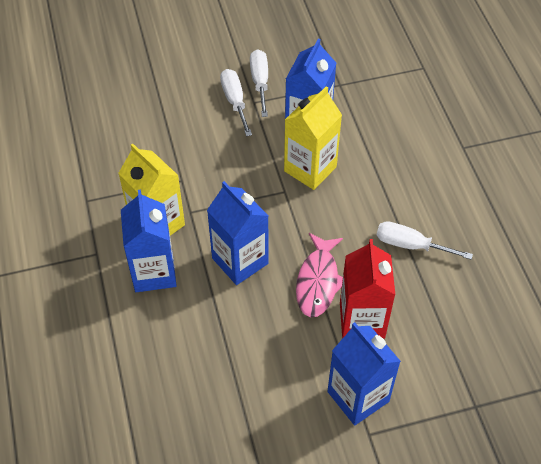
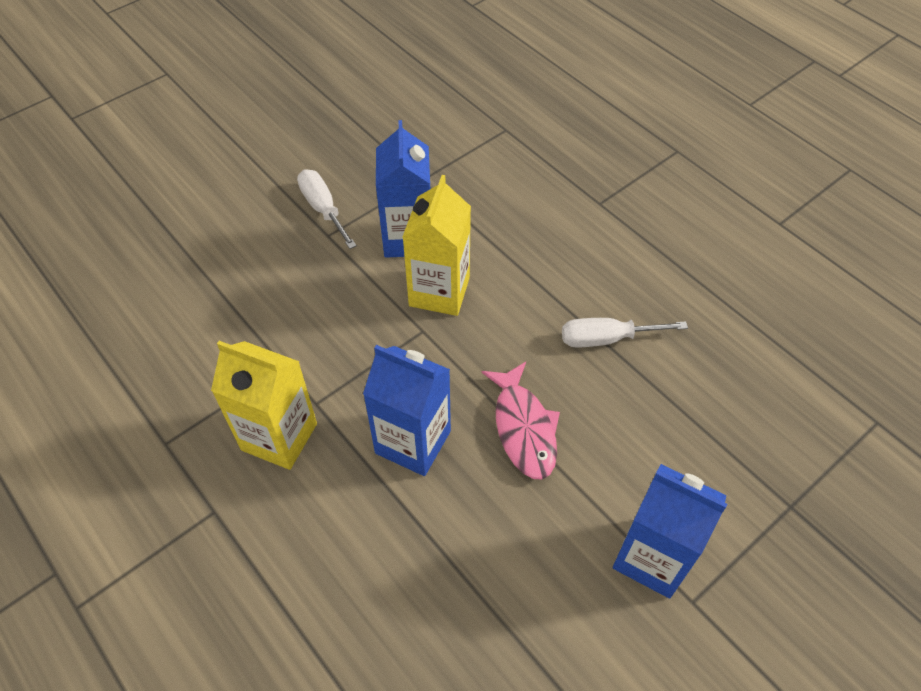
camera: 25 degrees left, 0 degrees up
blue carton [121,190,177,292] -> none
white screwdriver [220,69,252,137] -> none
red carton [340,239,395,339] -> none

